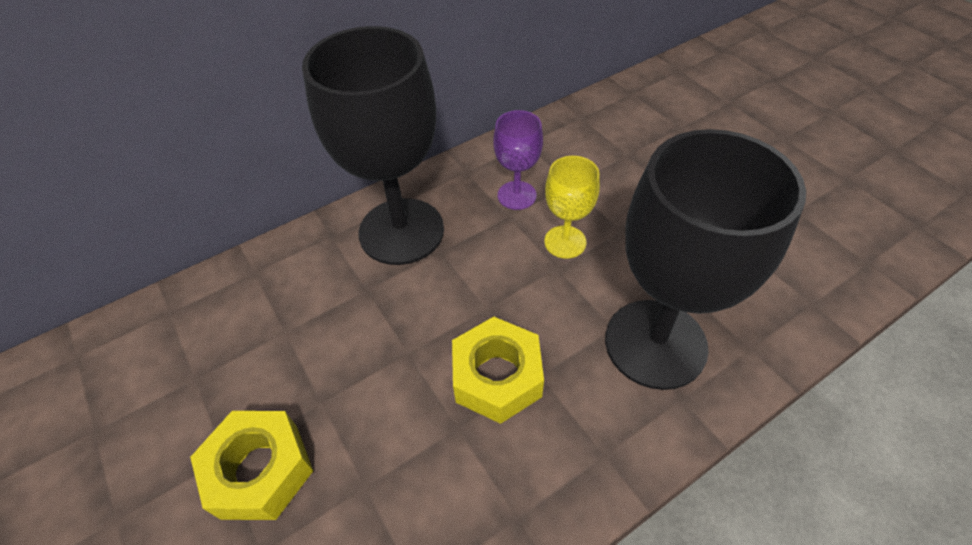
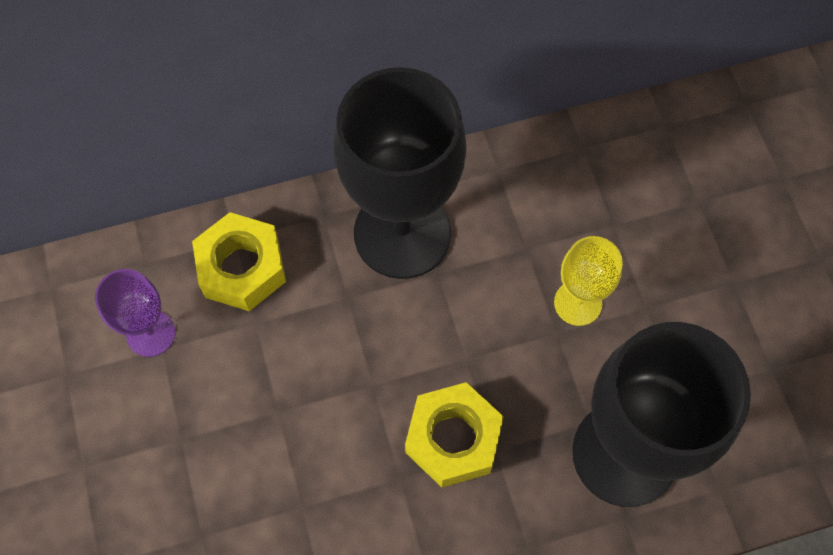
camera: 15 degrees right, 15 degrees up
yellow nut [190,411,313,520] -> yellow nut moved to [192,212,286,311]
purple goblet [493,110,543,210] -> purple goblet moved to [95,269,175,357]

